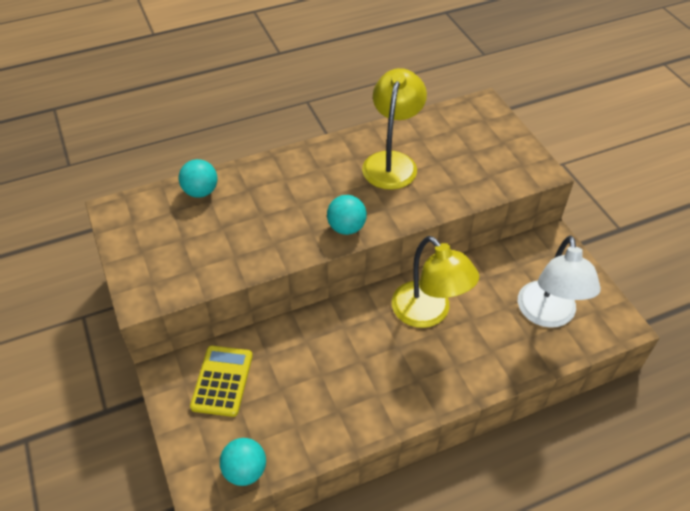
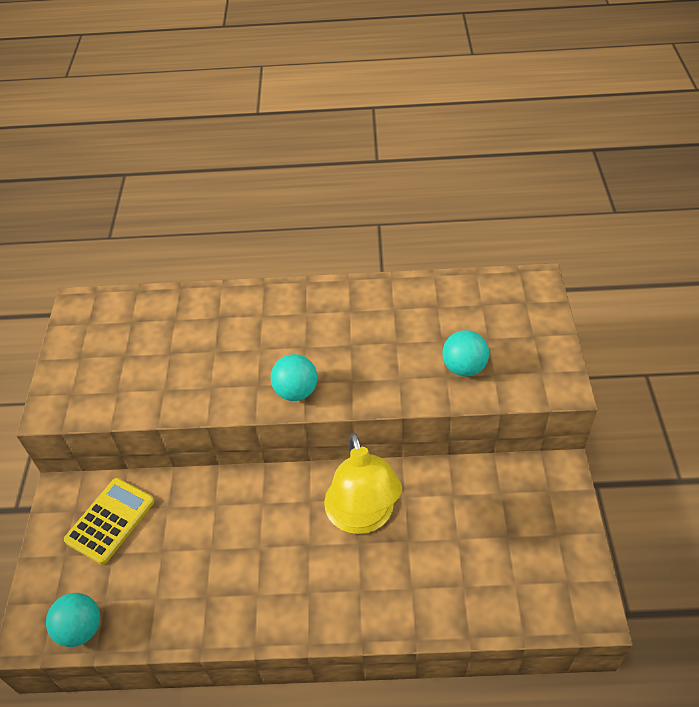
camera: 25 degrees right, 0 degrees up
turquoise ball [179,159,217,198] -> turquoise ball moved to [442,330,489,376]
yellow lamp [362,68,427,190] -> none
white lamp [518,235,601,328] -> none

